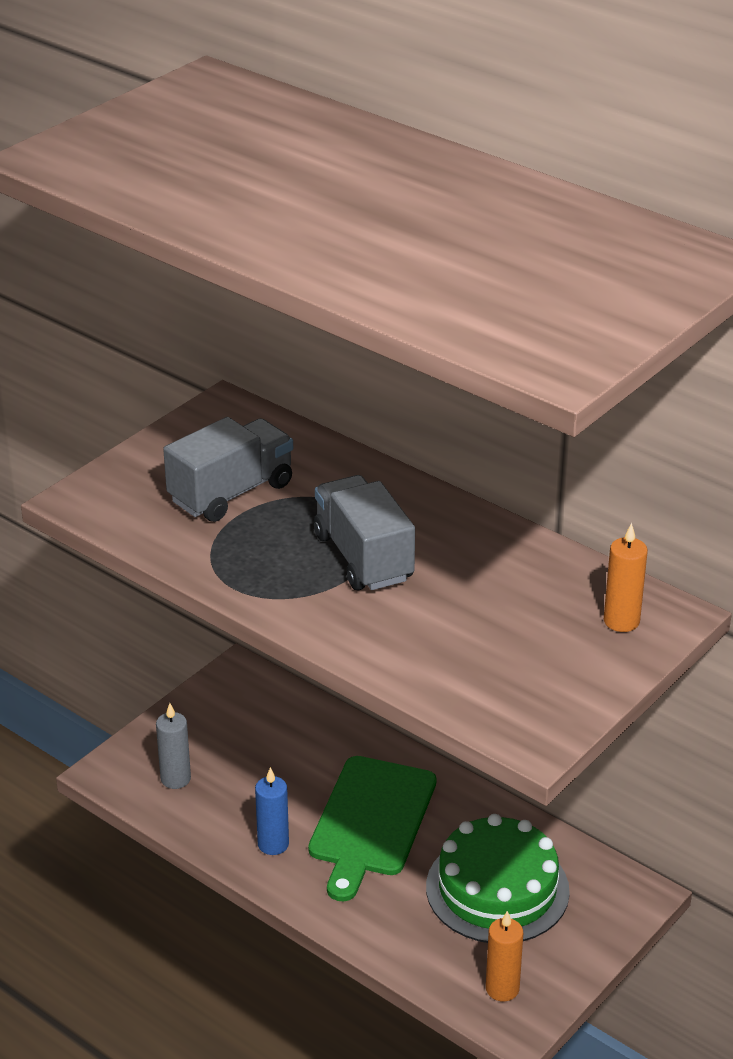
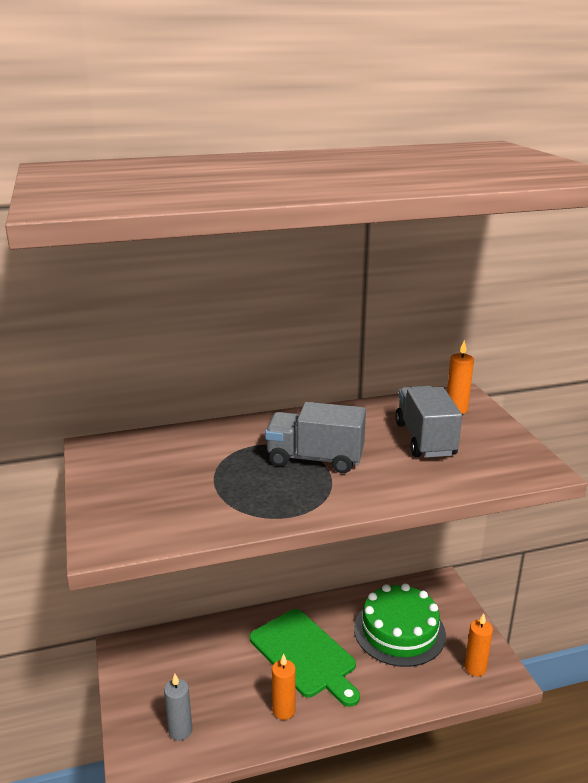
camera: 55 degrees left, 10 degrees down
grey truck [163,417,293,522] -> grey truck moved to [395,386,462,458]
blue candle [255,767,289,855] -> orange candle [272,654,296,720]

